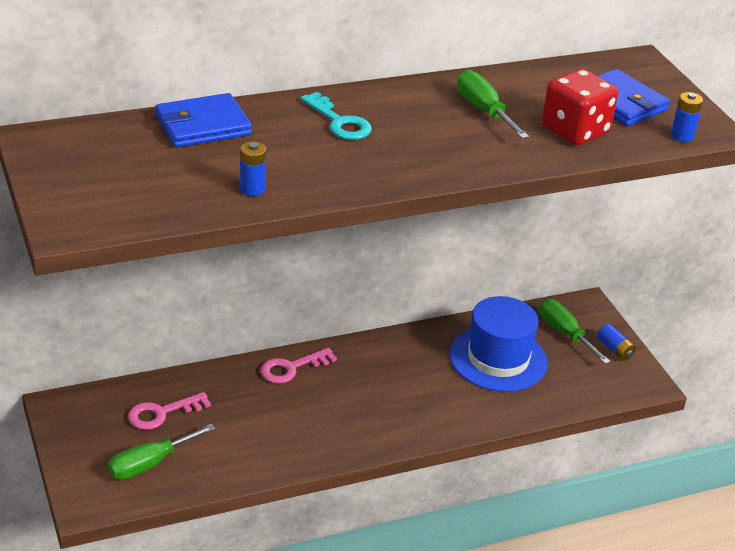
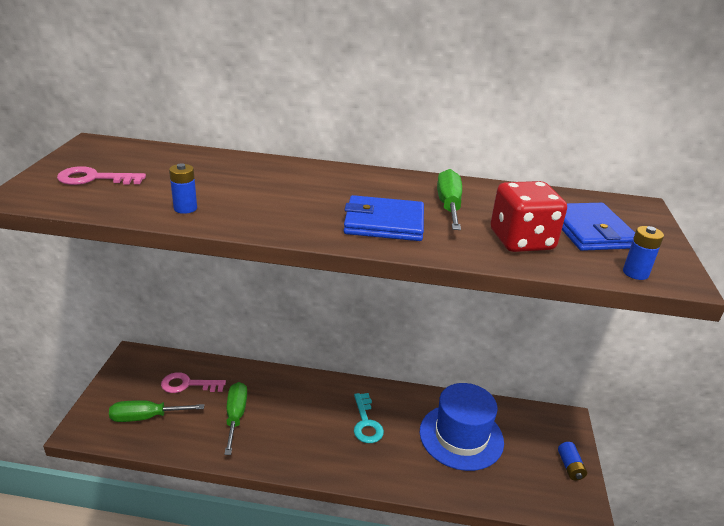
camera: 30 degrees right, 5 degrees down
blue wallet [155,93,252,147] -> blue wallet moved to [344,195,424,241]
pink key [260,348,337,384] -> pink key moved to [57,166,146,185]
turquoise key [300,92,372,140] -> turquoise key moved to [354,393,384,443]
green screwdriver [539,298,611,364] -> green screwdriver moved to [224,382,247,455]

